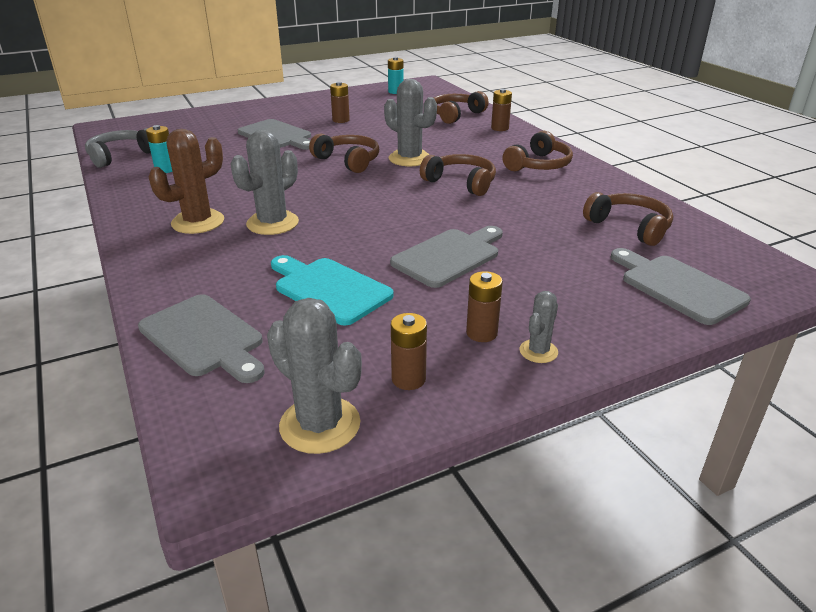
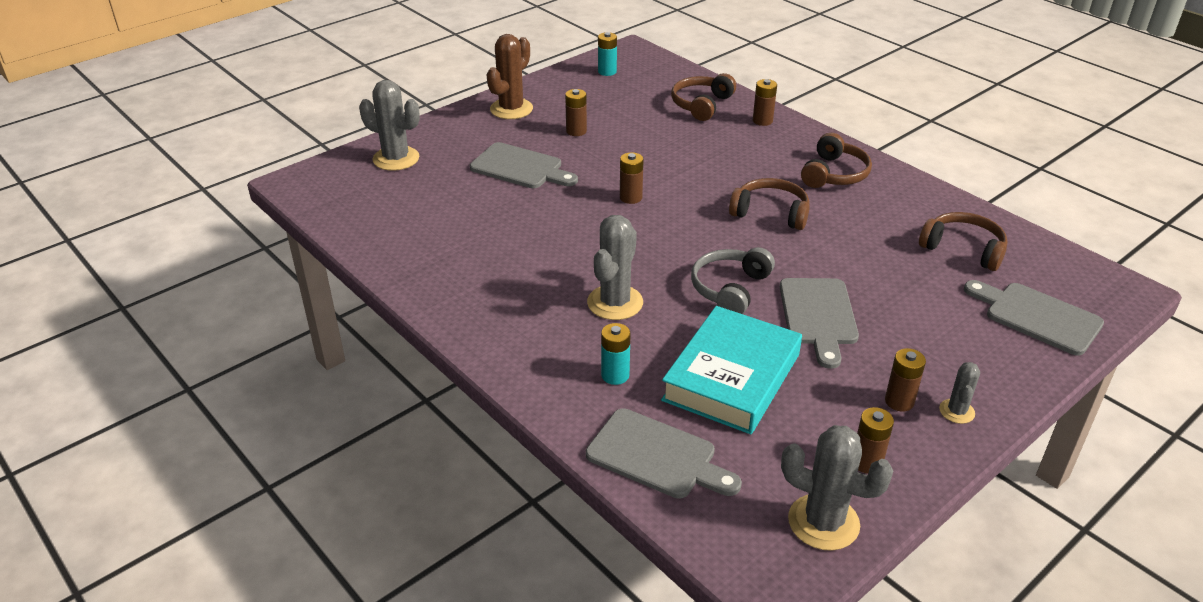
camera: 15 degrees left, 5 degrees up
grey headphones [85,128,151,168] -> grey headphones moved to [691,247,775,314]
turquoise battery [146,125,172,173] -> turquoise battery moved to [601,323,631,385]
brown cactus [148,129,224,234] -> brown cactus moved to [486,34,533,119]
turquoise cutting board [271,255,394,326] -> turquoise book [661,306,802,434]
brown headphones [309,133,379,173] -> brown battery [620,152,644,204]
grey cactus [384,79,437,166] -> grey cactus moved to [359,80,420,171]
grey cutting board [390,226,503,288] -> grey cutting board turned 150 degrees clockwise [780,278,859,369]

